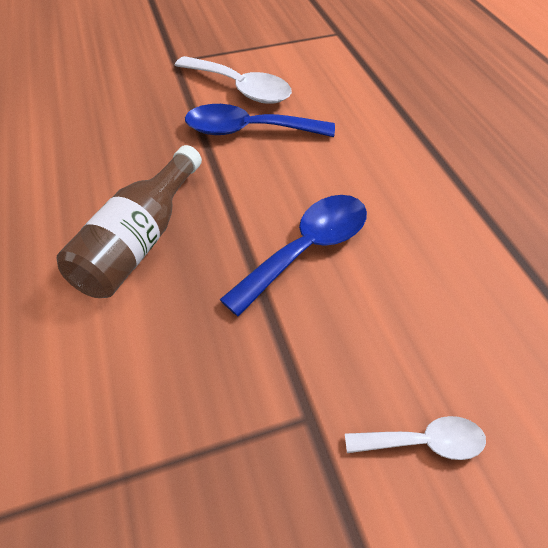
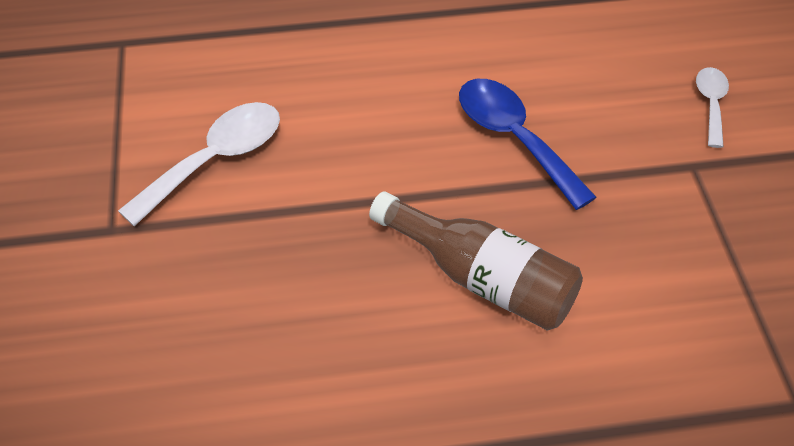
camera: 80 degrees left, 0 degrees up
blue spoon [185,104,335,137] -> none

